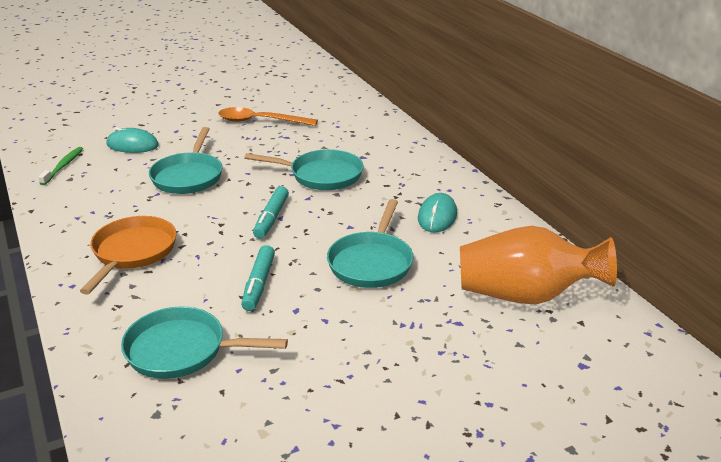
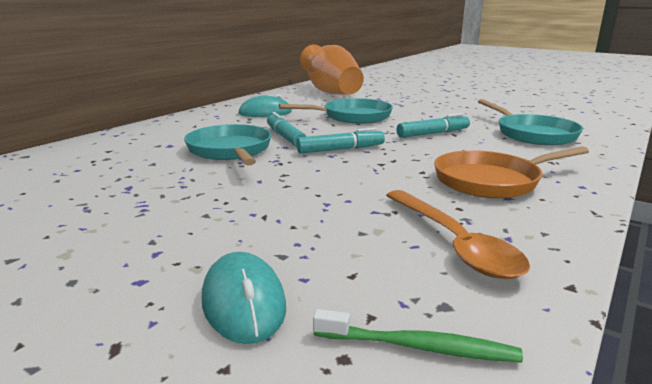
camera: 120 degrees left, 10 degrees down
green toothbrush [38,147,83,185] -> green toothbrush turned 150 degrees counterclockwise [313,309,523,363]
turquoise pan [149,127,222,194] -> none
orange spoon [218,107,318,126] -> orange spoon moved to [386,190,530,279]
none -> turquoise marker [267,112,307,146]

